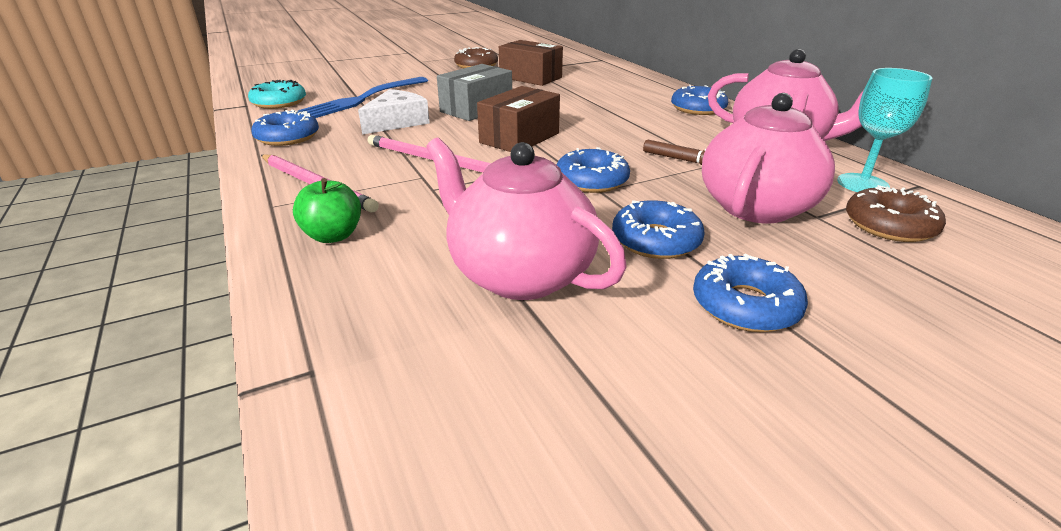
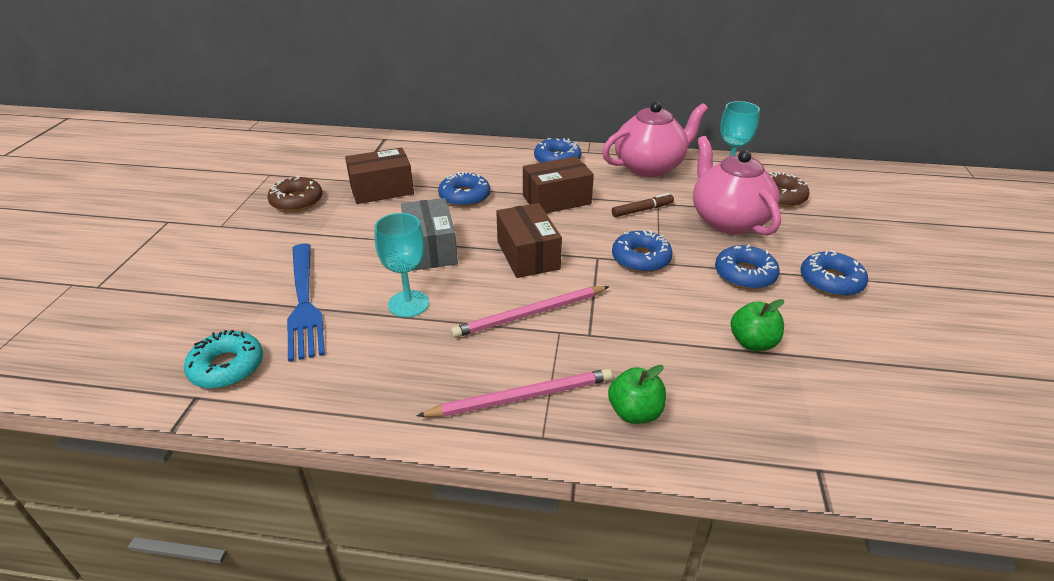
camera: 55 degrees left, 5 degrees up
blue donut [251,110,319,146] -> blue donut moved to [438,172,490,207]
white cheese [358,89,430,135] -> turquoise goblet [375,213,429,317]
pink teapot [426,137,627,300] -> green apple [731,299,784,351]
none -> brown box [523,156,594,213]

